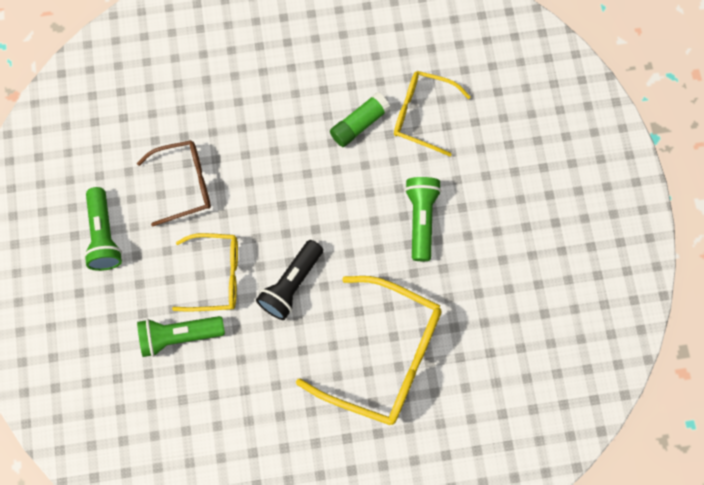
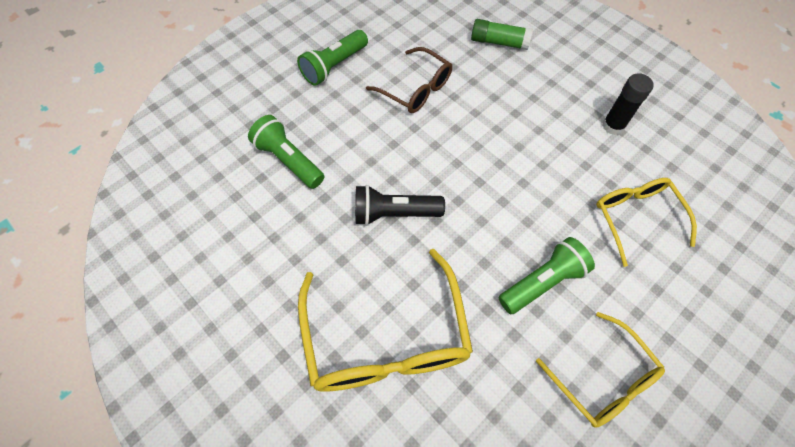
camera: 55 degrees right, 10 degrees down
yellow glasses [172,233,238,311] -> yellow glasses moved to [536,312,665,428]
green glue stick [330,92,390,147] -> green glue stick moved to [471,19,533,50]
none -> black glue stick [602,73,654,135]

